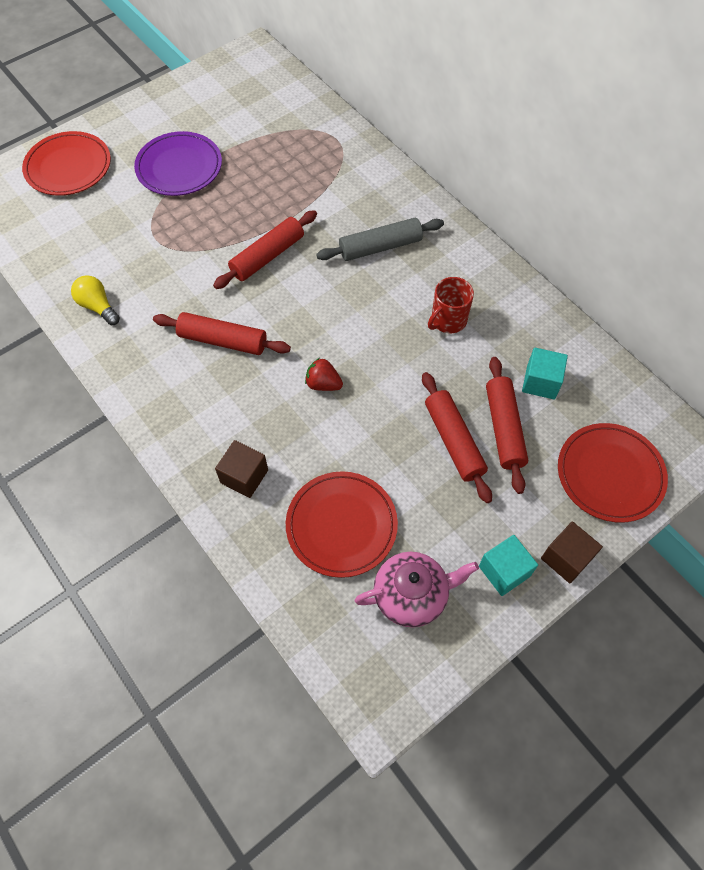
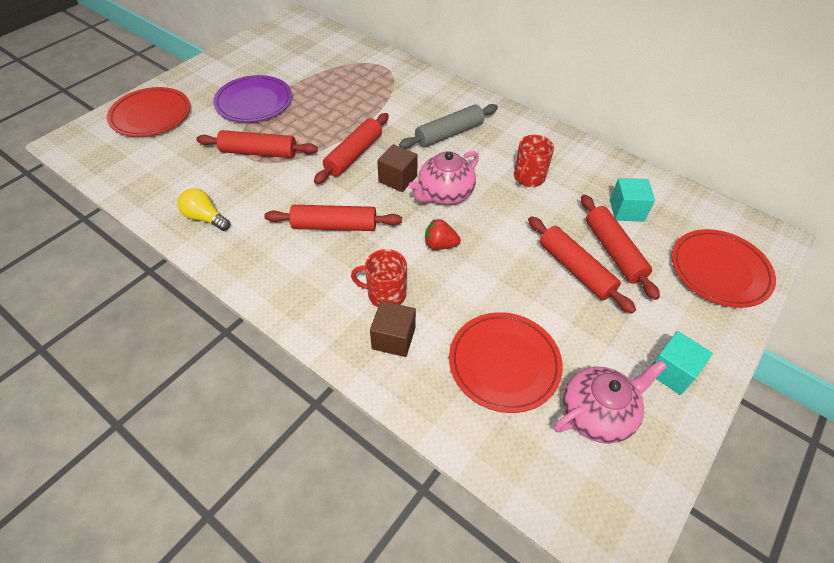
camera: 15 degrees left, 10 degrees down
brown cube [541,521,603,584] -> brown cube moved to [377,144,418,192]
none -> red rolling pin [196,130,318,158]
none -> red mug [351,249,407,307]
none -> pink teapot [409,151,479,205]

